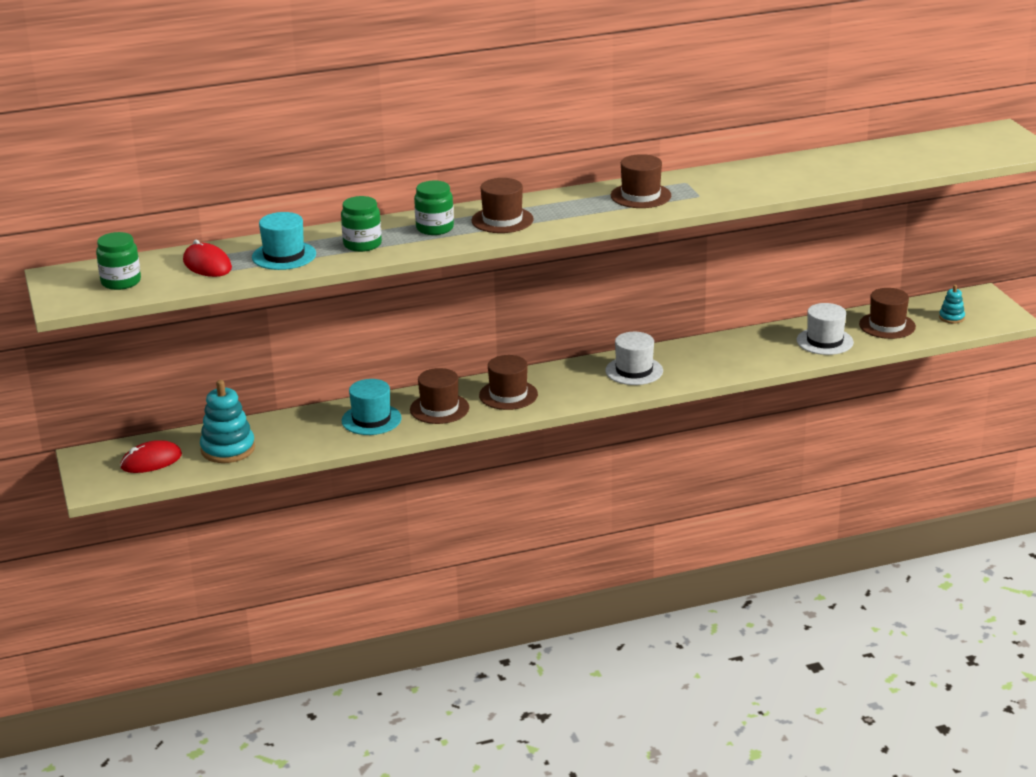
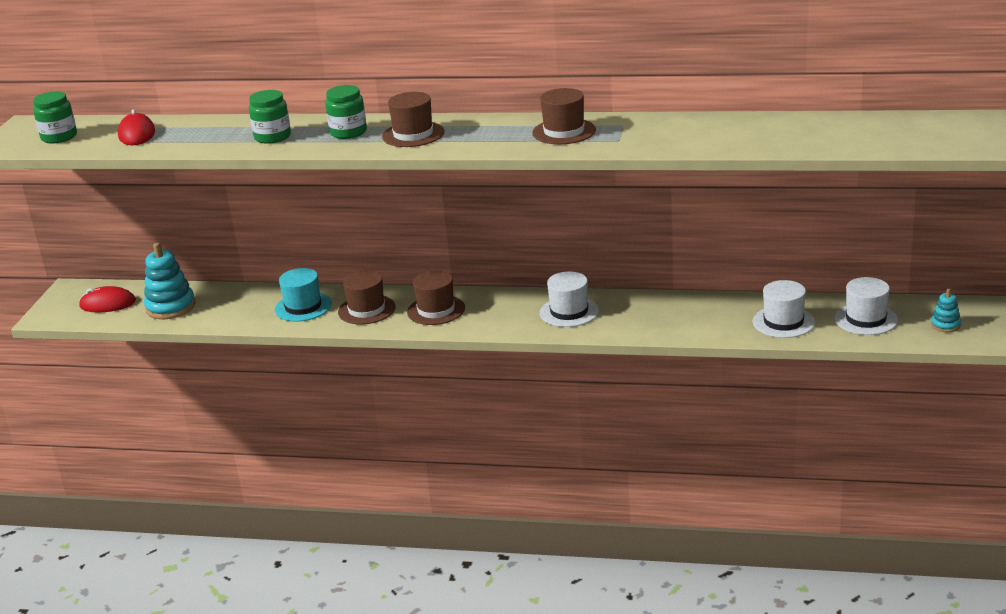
camera: 30 degrees right, 0 degrees up
turquoise hat [252,212,316,270] -> none
brown hat [859,288,916,339] -> white hat [834,277,898,335]

